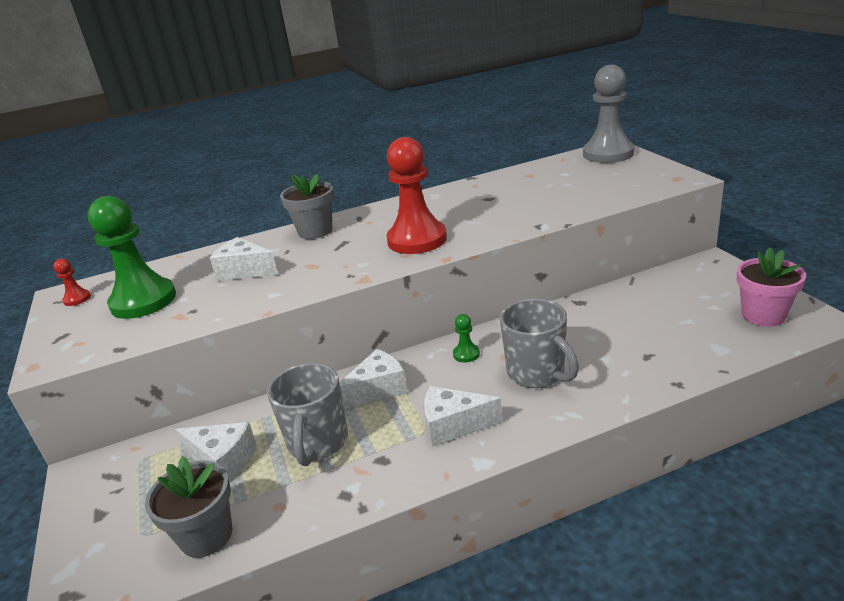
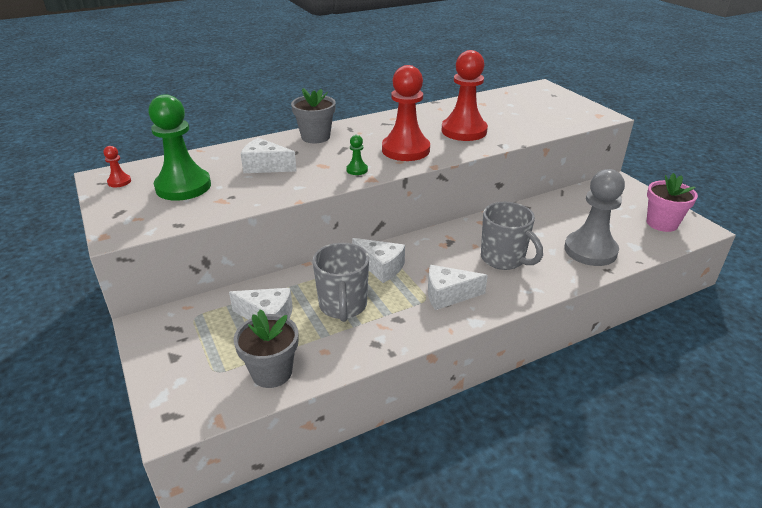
camera: 10 degrees left, 5 degrees up
white cheese [339,349,408,409] -> white cheese turned 75 degrees clockwise [352,238,405,283]
green pawn [453,314,480,362] -> green pawn moved to [346,135,368,175]
grey pawn [583,65,634,163] -> grey pawn moved to [564,169,625,266]
none -> red pawn [442,50,488,141]

